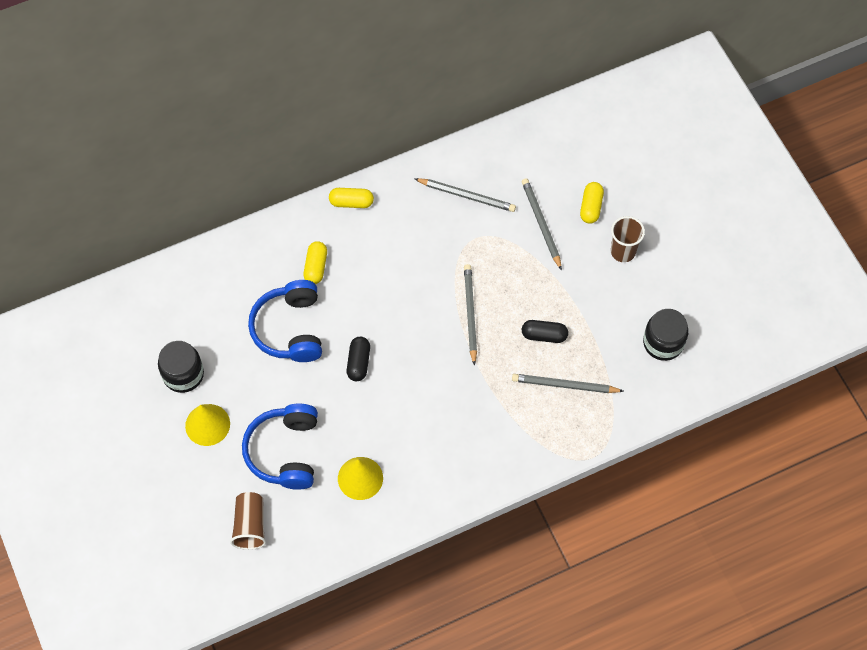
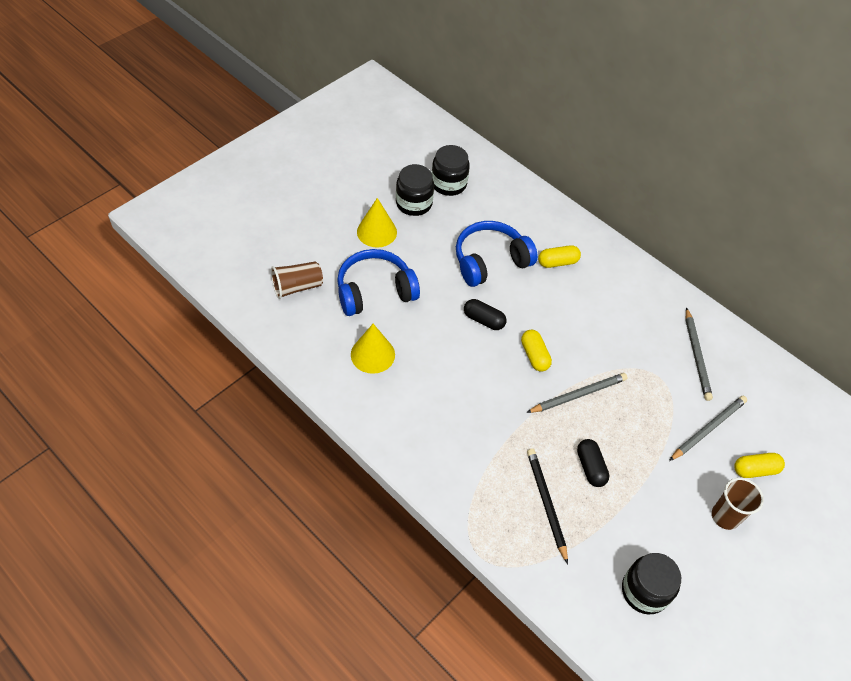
camera: 65 degrees right, 10 degrees down
yellow capsule [329,188,374,208] -> yellow capsule moved to [521,330,552,372]
black capsule [347,337,370,381] -> black capsule turned 45 degrees clockwise [464,299,507,330]
grey pencil [512,374,624,393] -> black pencil [527,449,568,564]
none -> black jar [432,145,470,196]

